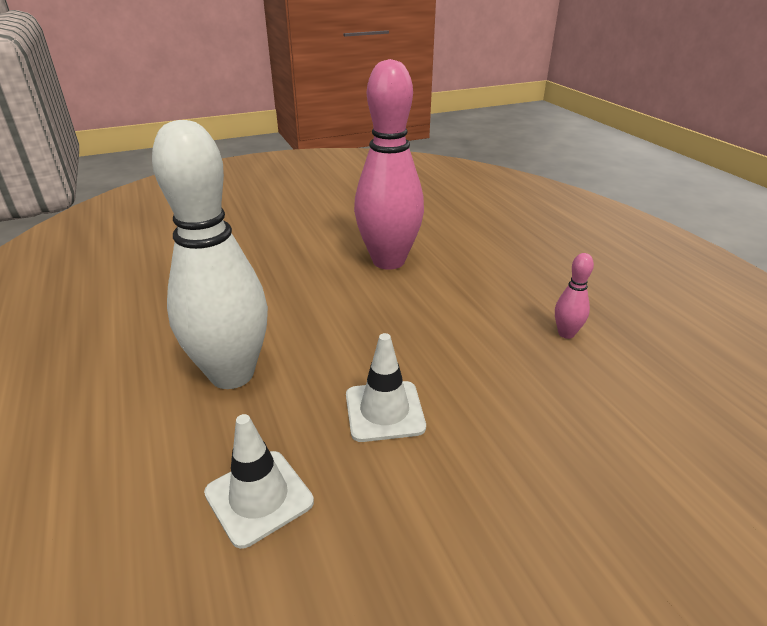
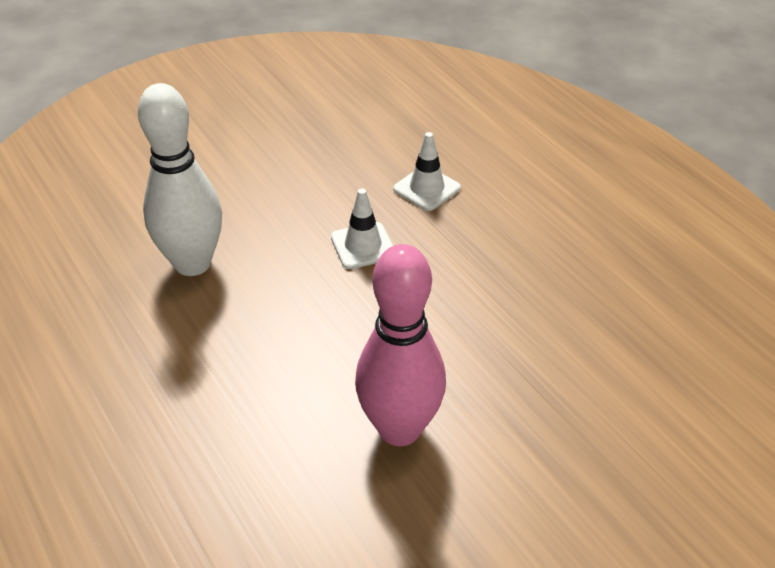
camera: 170 degrees right, 10 degrees up
white bowling pin [152,120,268,389] -> white bowling pin moved to [138,83,222,276]
pink bowling pin [555,253,594,339] -> none

